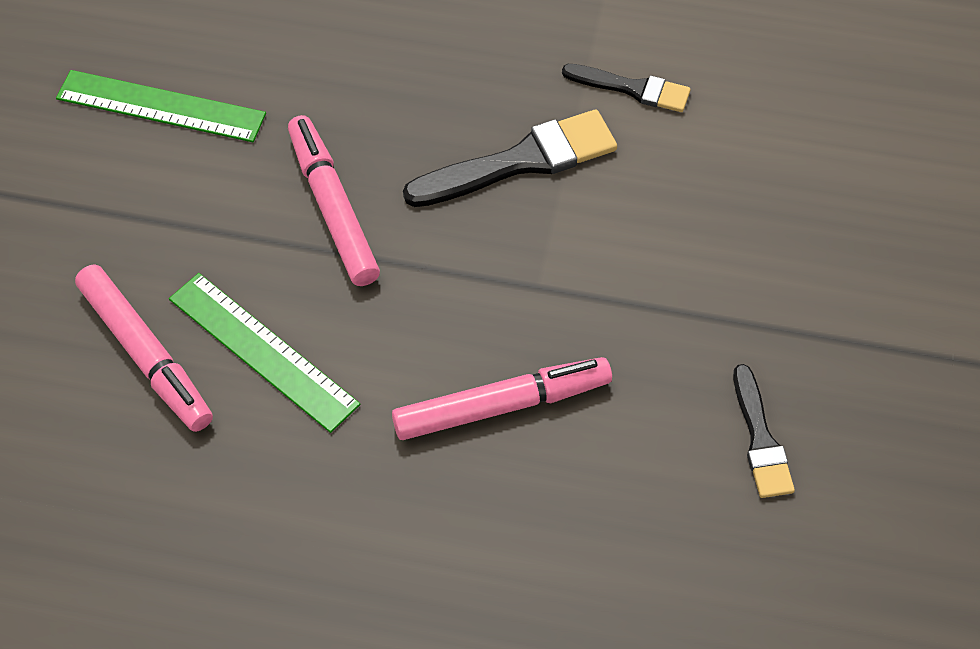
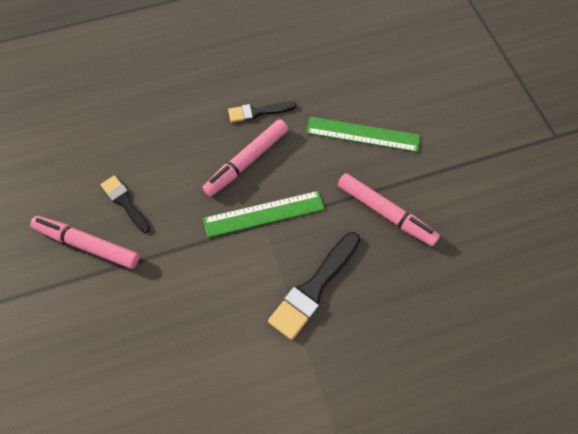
camera: 150 degrees right, 5 degrees up
green ruler [56,70,266,142] -> green ruler moved to [203,191,325,238]
pink marker [75,264,213,432] -> pink marker moved to [30,216,139,269]
black brush [562,64,691,112] -> black brush moved to [228,101,297,123]

